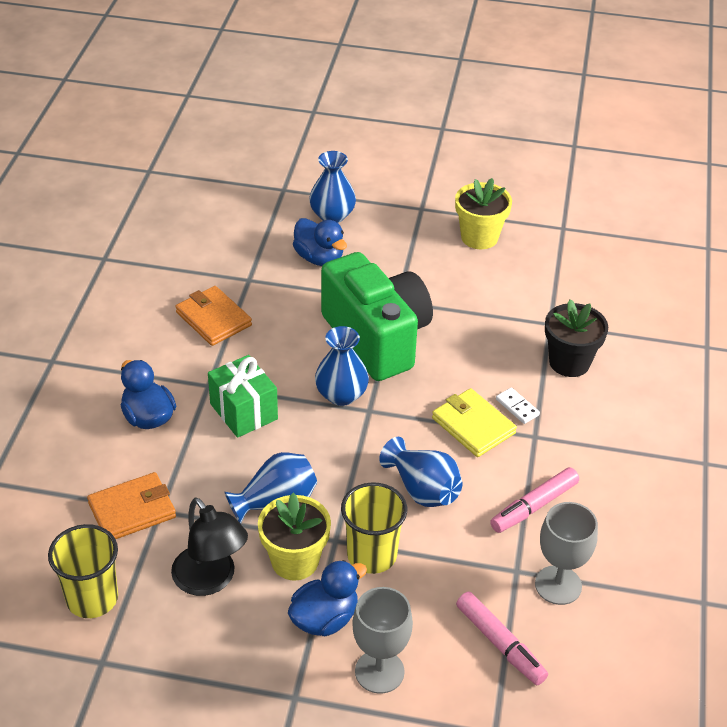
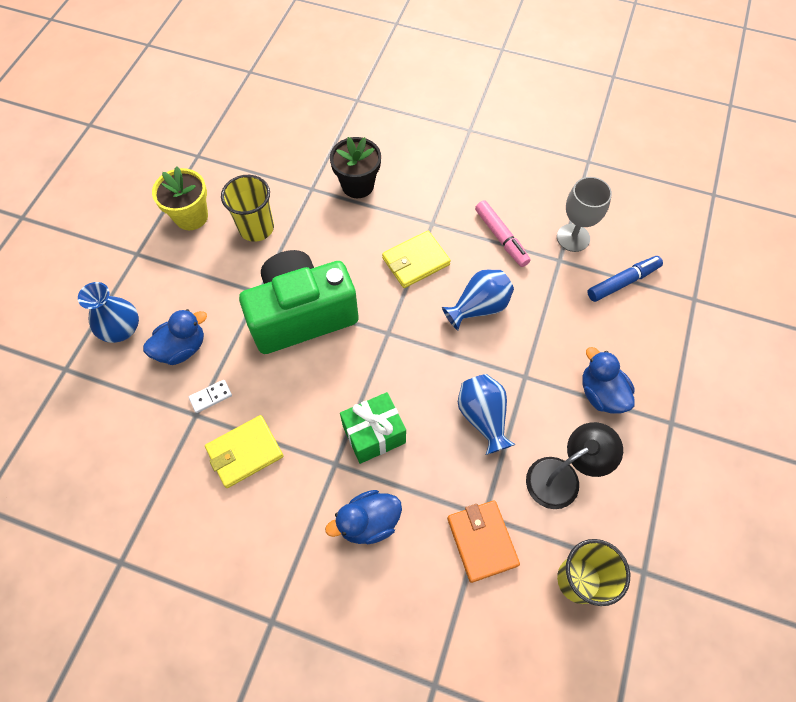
camera: 80 degrees left, 20 degrees up
orange wallet [175,286,252,346] -> yellow wallet [205,415,284,488]
yellow flower pot [258,493,331,581] -> none
blue vase [315,326,369,406] -> none
yellow cup [341,482,407,574] -> yellow cup moved to [221,175,274,242]
grey goblet [352,587,413,694] -> none
pink marker [456,592,548,685] -> blue marker [587,256,663,302]
white domino [496,388,540,424] -> white domino moved to [189,380,232,413]

